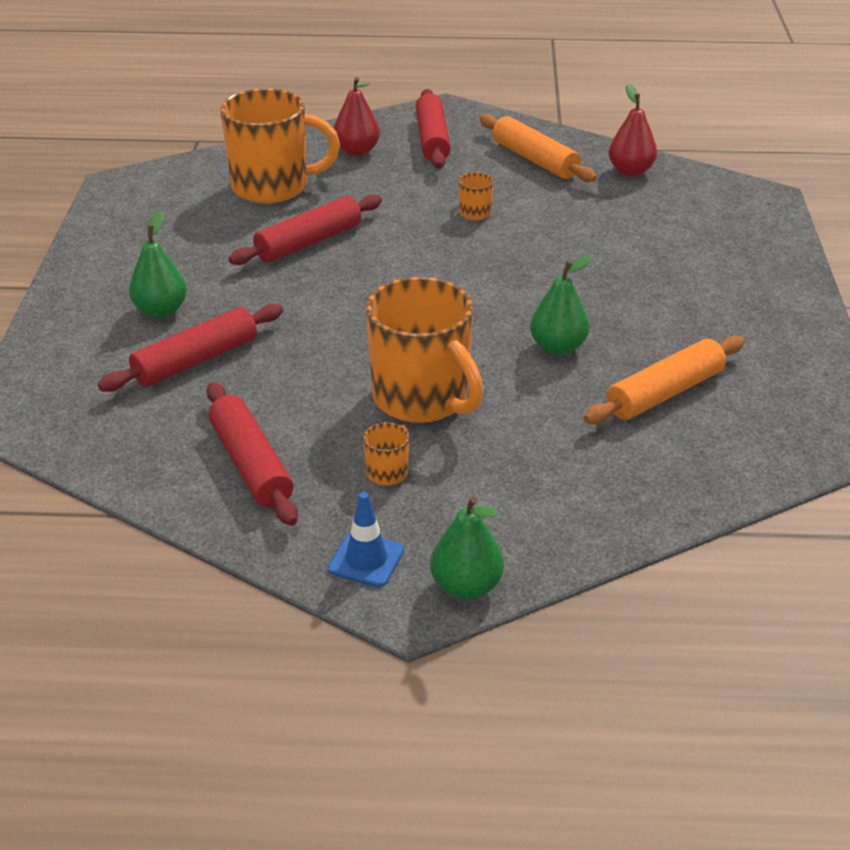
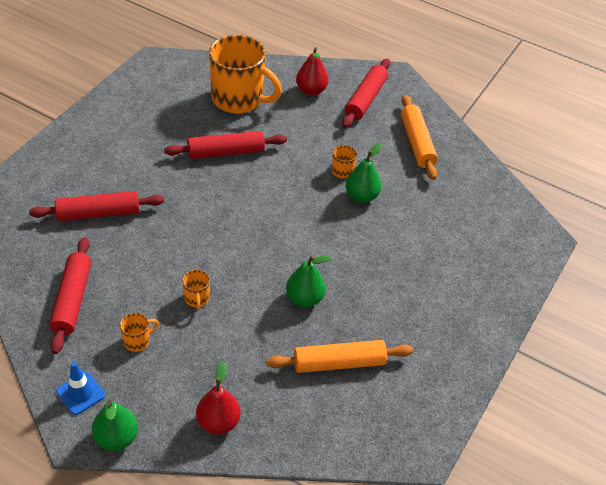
camera: 25 degrees right, 10 degrees up
green pear [129,211,187,318] -> green pear moved to [345,143,382,203]
orange mug [366,277,483,423] -> orange mug [182,270,210,310], size x0.41
red pear [608,84,657,176] -> red pear moved to [196,362,241,435]

